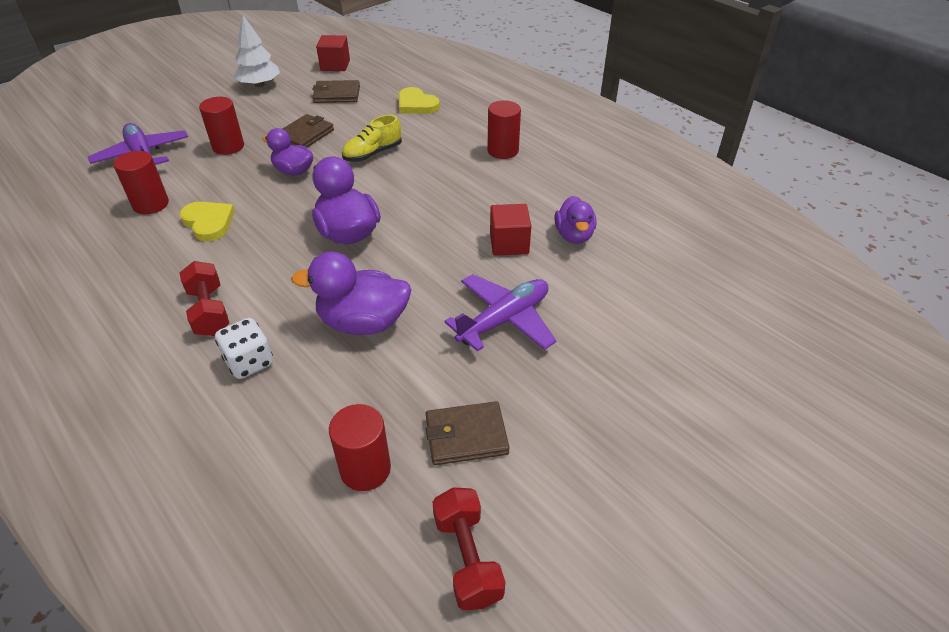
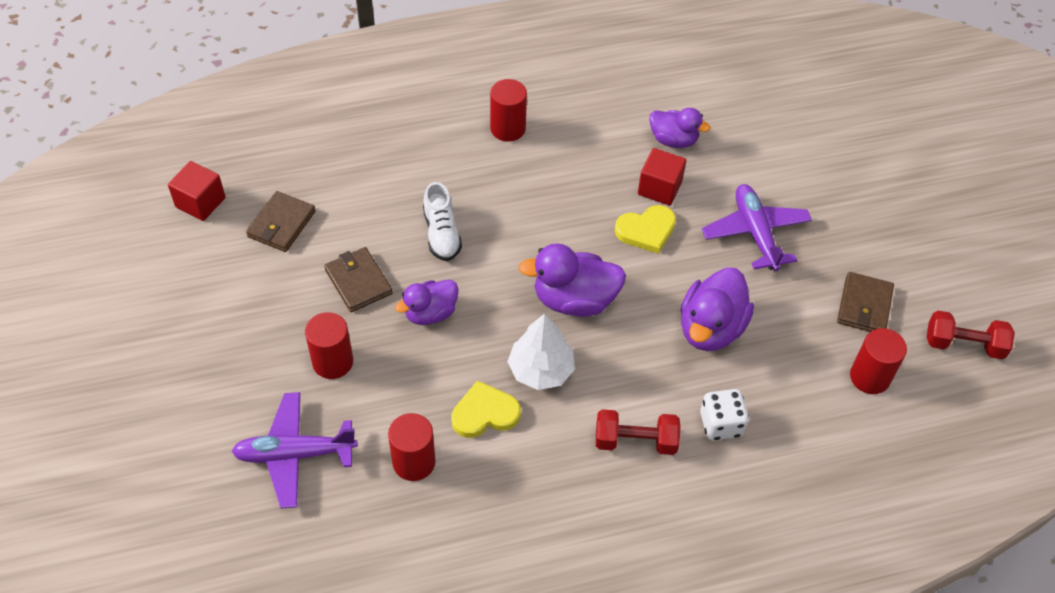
camera: 65 degrees left, 10 degrees up
white tree [233,15,280,87] -> white tree moved to [507,313,575,390]
yellow shoe [342,115,402,162] -> white shoe [423,182,462,261]
yellow heart [399,87,440,114] -> yellow heart moved to [615,205,676,254]

